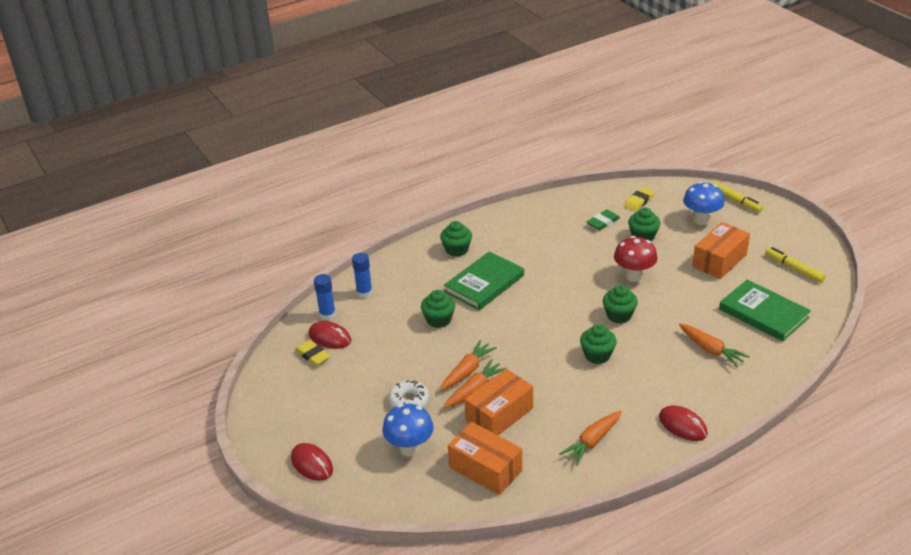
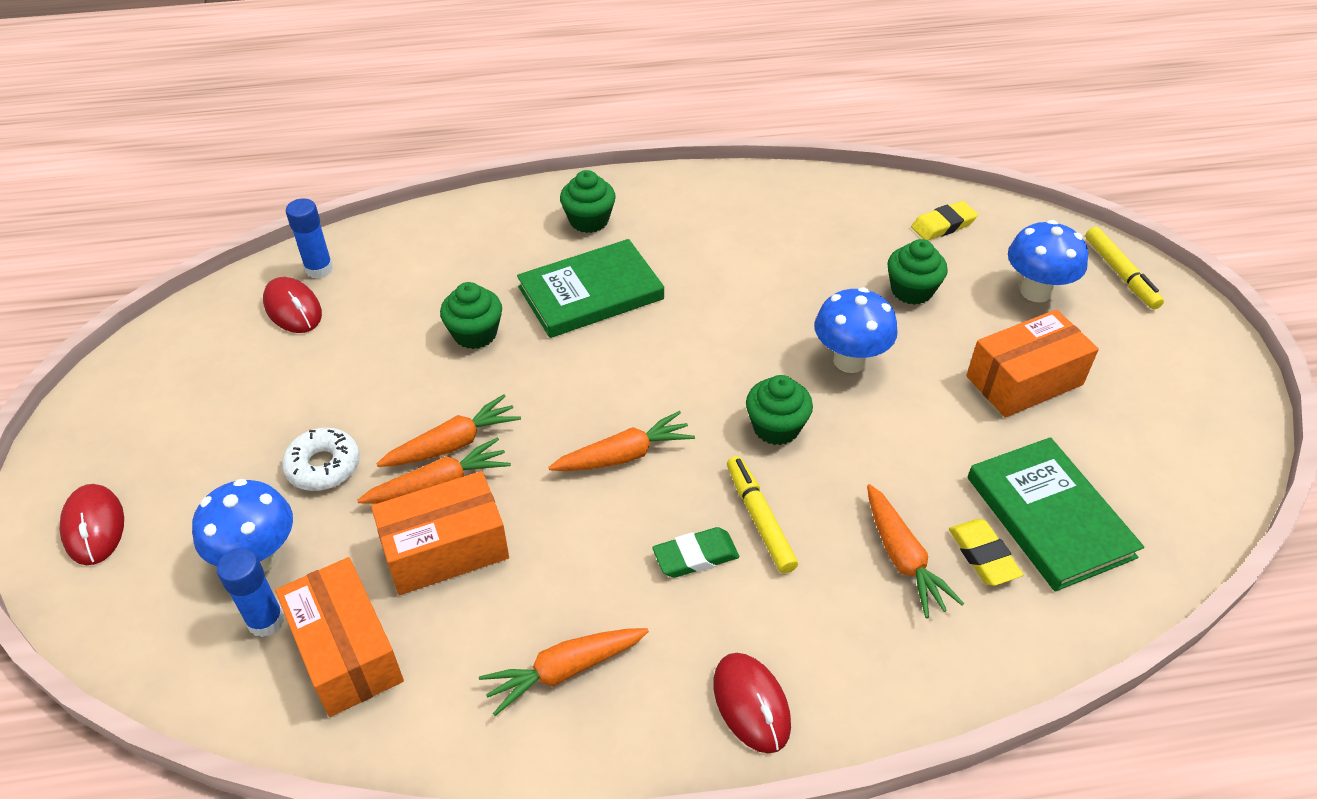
camera: 20 degrees right, 10 degrees up
yellow eraser [295,340,330,366] -> yellow eraser moved to [949,519,1023,586]
blue glue stick [352,253,373,298] -> blue glue stick moved to [217,548,284,637]
green cupcake [580,324,617,364] -> none
green eraser [587,210,620,230] -> green eraser moved to [652,527,739,578]
red mushroom [614,236,658,282] -> blue mushroom [814,287,898,373]
yellow marker [765,247,826,283] -> yellow marker moved to [727,456,798,574]
none -> orange carrot [548,411,695,471]

